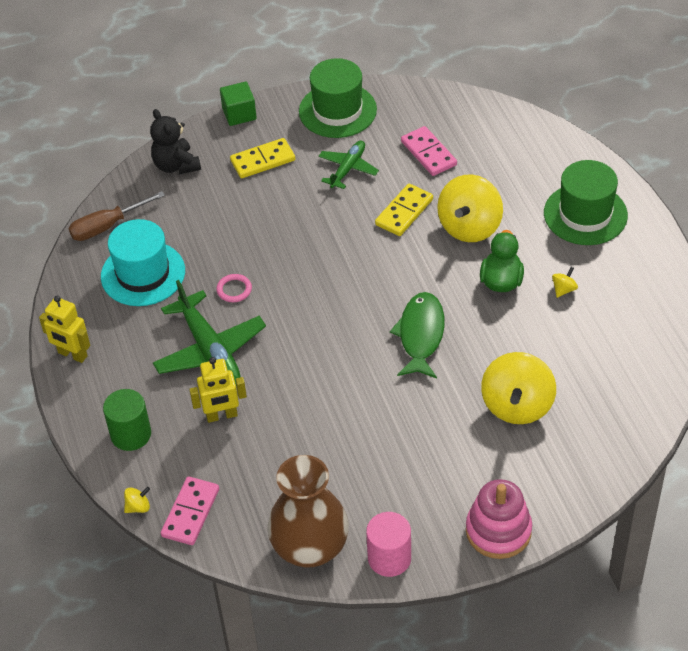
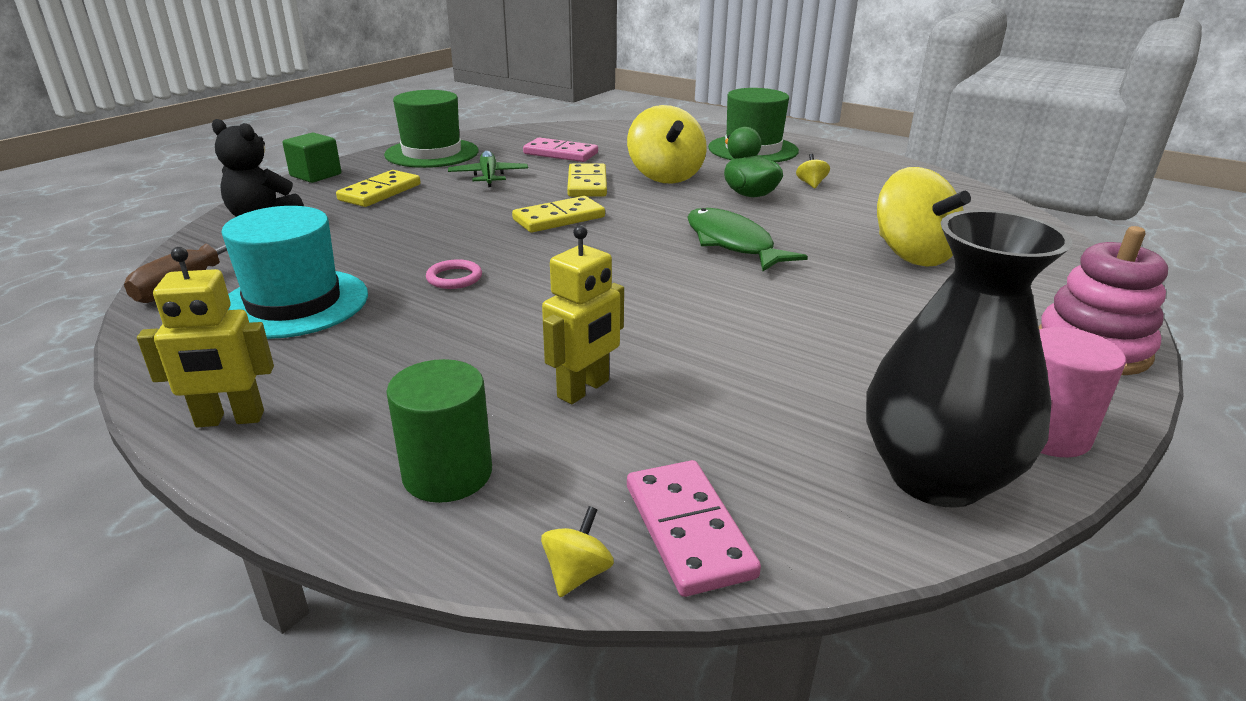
camera: 40 degrees left, 20 degrees down
green plane [153,280,266,384] -> none
brown vase [268,455,349,567] -> black vase [866,210,1073,508]
none -> yellow domino [512,196,605,233]

